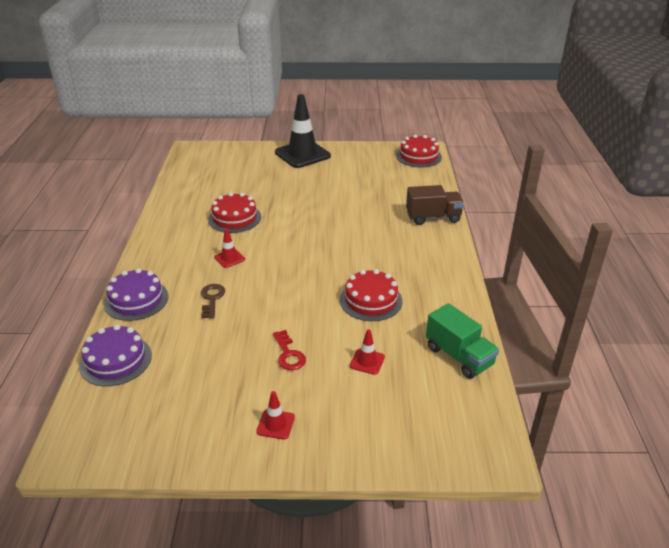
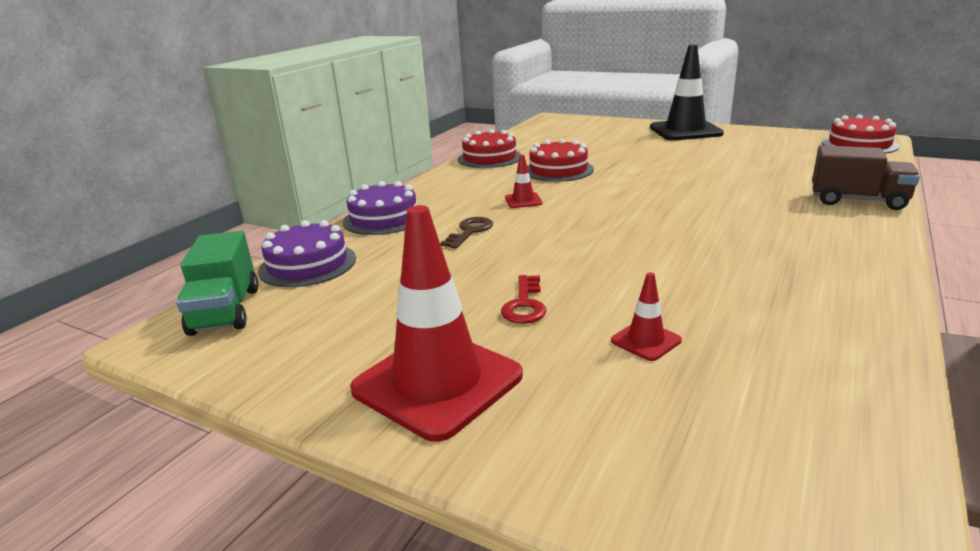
camera: 30 degrees right, 10 degrees down
red traffic cone [256,391,295,439] -> red traffic cone [350,205,523,442], size x2.30
red cake [340,269,403,321] -> red cake moved to [458,129,522,168]
green truck [426,303,499,379] -> green truck moved to [176,231,258,336]

